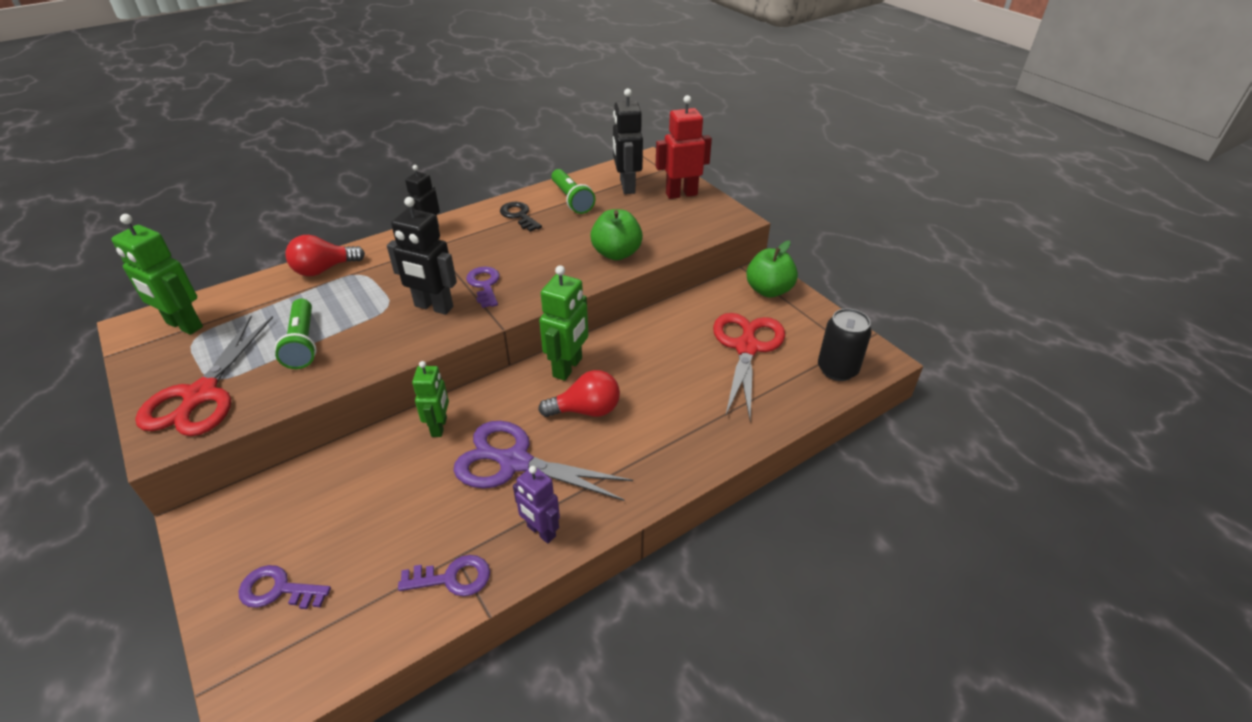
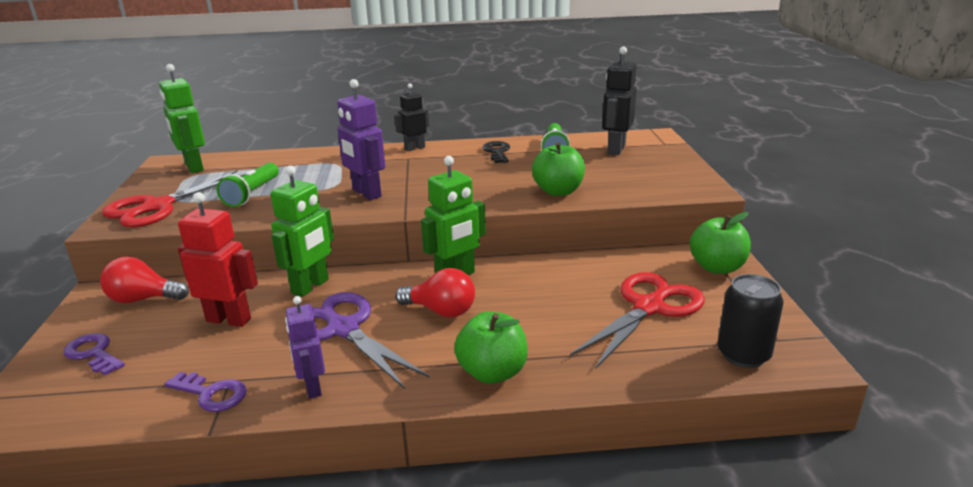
camera: 30 degrees right, 15 degrees down
red light bulb [286,235,365,276] -> red light bulb moved to [100,257,189,303]
black robot [387,197,457,315] -> purple robot [337,79,386,200]
green robot [412,361,449,437] -> green robot [271,165,334,297], size x1.50
purple key [466,267,500,308] -> none
red robot [656,95,712,199] -> red robot moved to [178,192,258,327]
none -> green apple [454,312,528,384]

